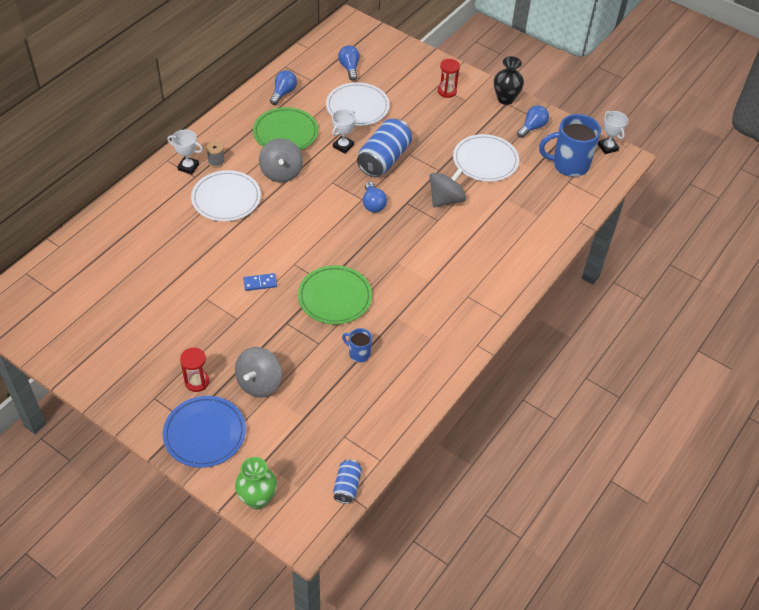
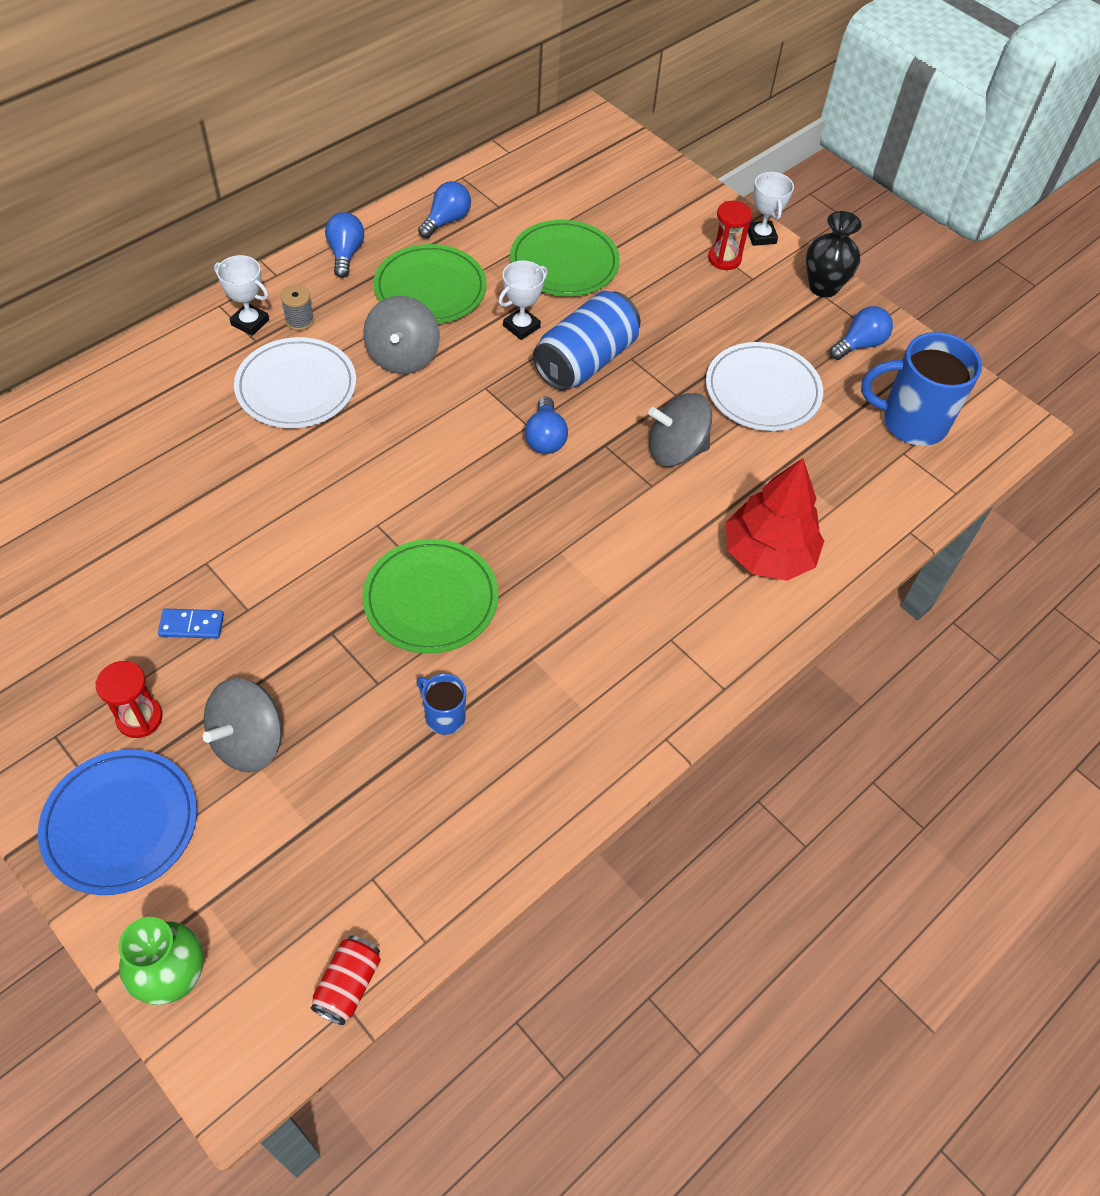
camera: 10 degrees right, 5 degrees up
blue domino [243,273,277,291] -> blue domino moved to [158,608,224,639]
white plate [326,82,390,126] -> green plate [510,220,620,296]
blue can [333,459,362,504] -> red can [311,935,381,1025]
blue light bulb [338,45,360,81] -> blue light bulb moved to [325,212,364,278]
grey spinning top [429,167,466,207] -> grey spinning top turned 150 degrees counterclockwise [648,393,712,466]
white trophy [598,111,628,154] -> white trophy moved to [748,171,794,246]
none -> red tree [726,458,824,581]

